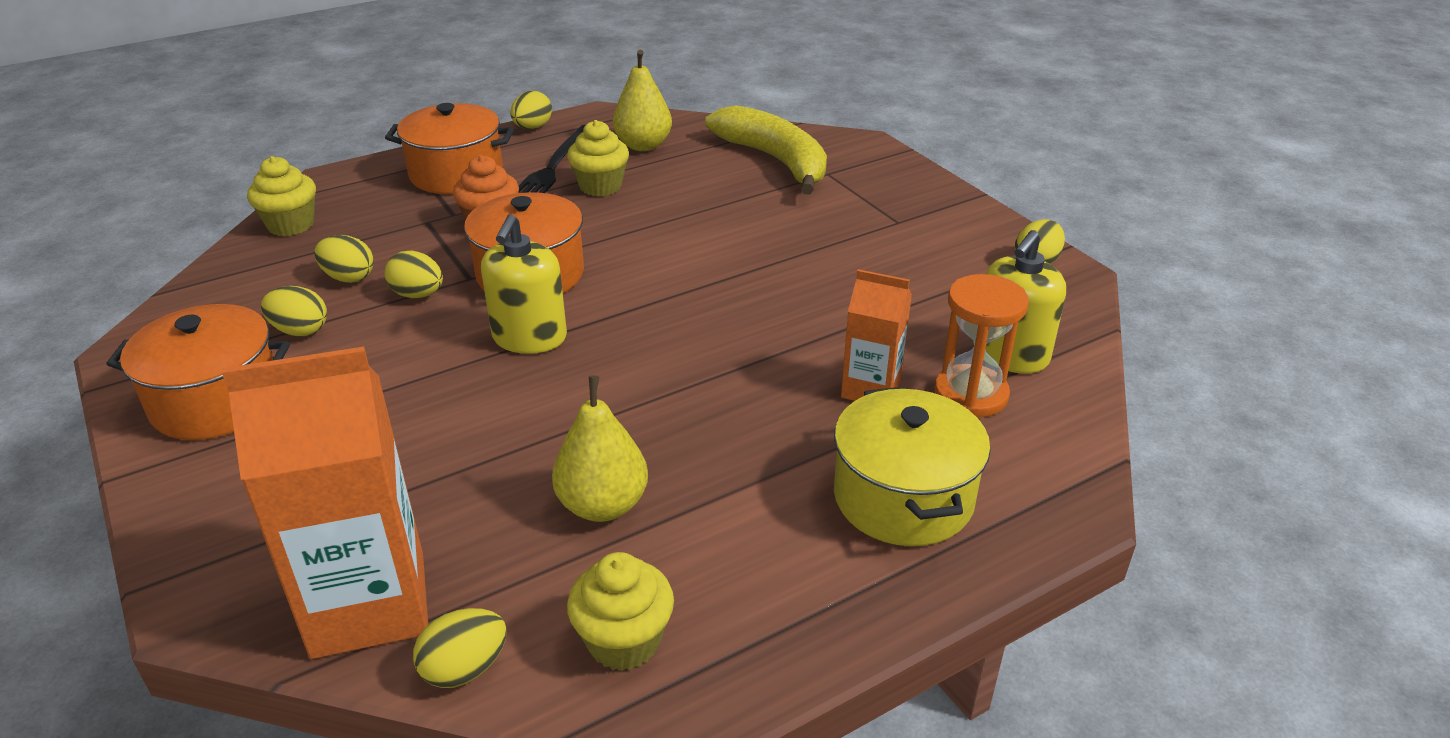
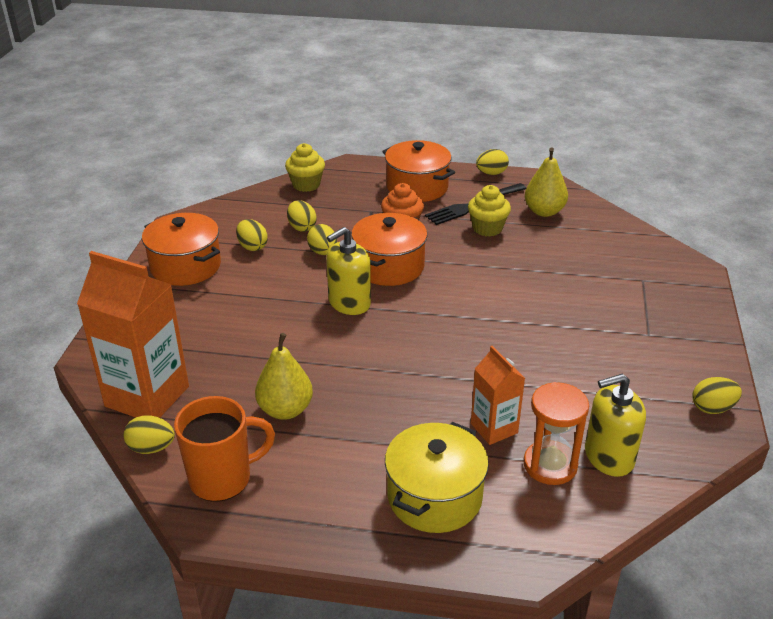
camera: 40 degrees right, 0 degrees up
yellow cupcake [567,552,674,671] -> orange mug [174,396,275,502]
yellow banana [705,105,827,195] -> none

